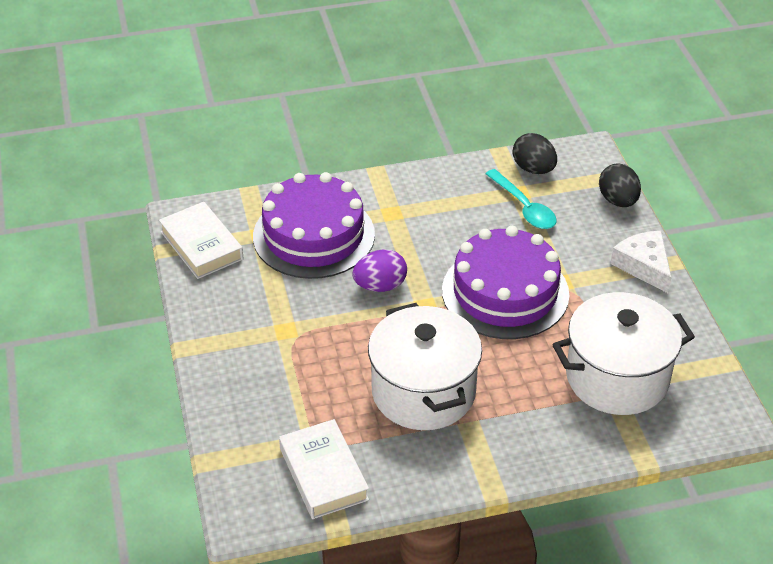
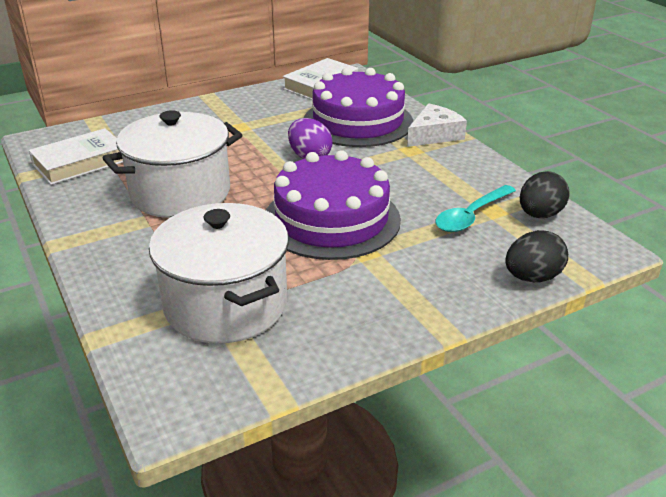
camera: 75 degrees right, 10 degrees down
white cheese [610,231,672,293] -> white cheese moved to [407,103,467,147]

